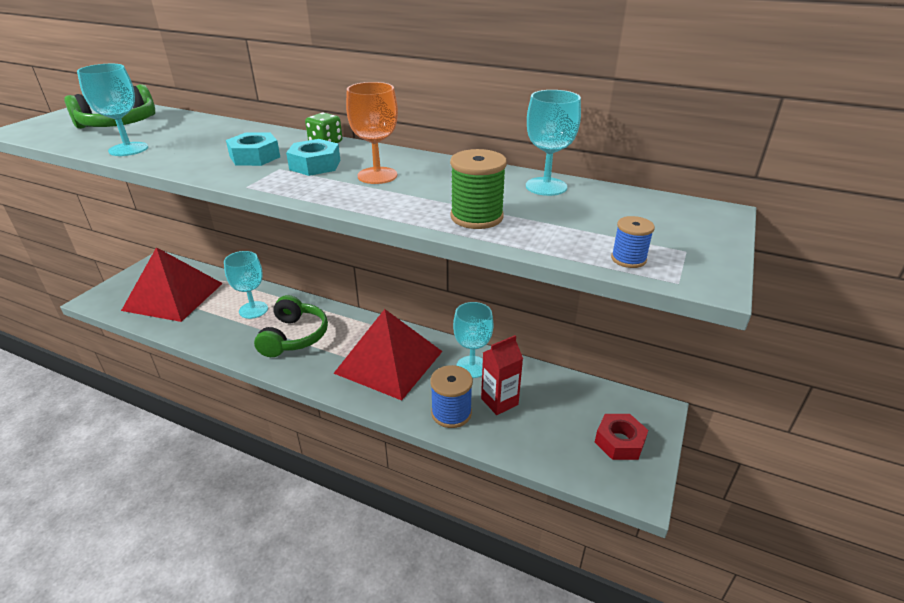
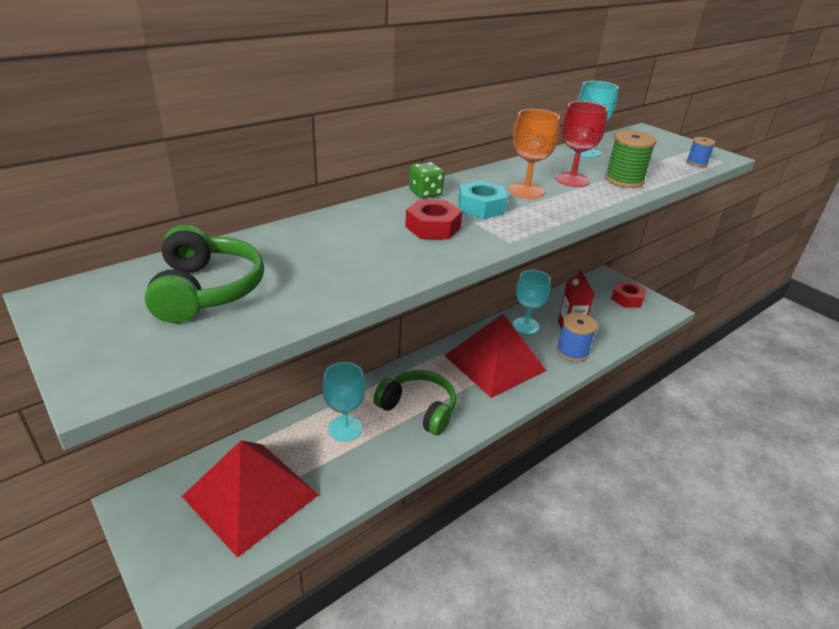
camera: 65 degrees left, 0 degrees up
turquoise goblet [77,64,148,156] -> none
turquoise nut [226,133,280,166] -> red nut [405,200,462,240]
none -> red goblet [555,101,608,187]

